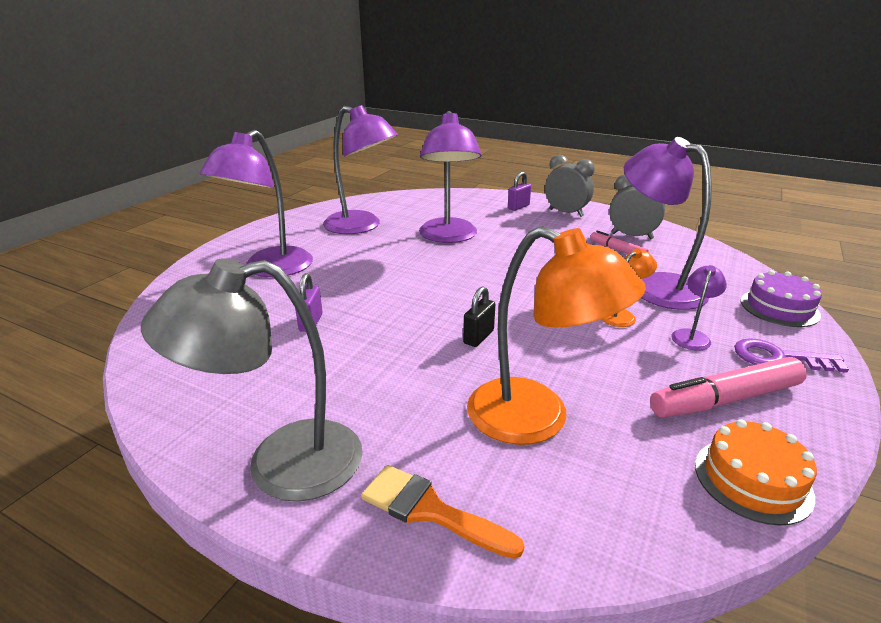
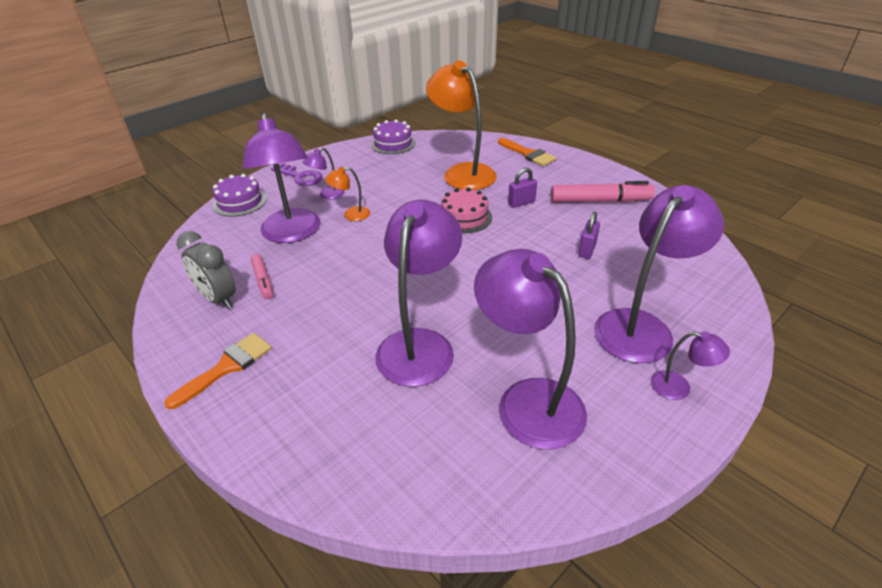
camera: 160 degrees left, 10 degrees up
grey lamp [141,258,362,502] -> none
black padlock [463,286,496,347] -> pink cake [441,187,492,233]
purple padlock [508,172,531,211] -> purple padlock moved to [508,168,537,208]
grey clock [545,155,595,217] -> orange brush [164,333,272,409]
pink marker [650,357,807,417] -> pink marker moved to [551,181,655,203]
orange cake [695,419,817,526] -> purple cake [371,119,416,154]
none -> purple lamp [651,331,730,400]

